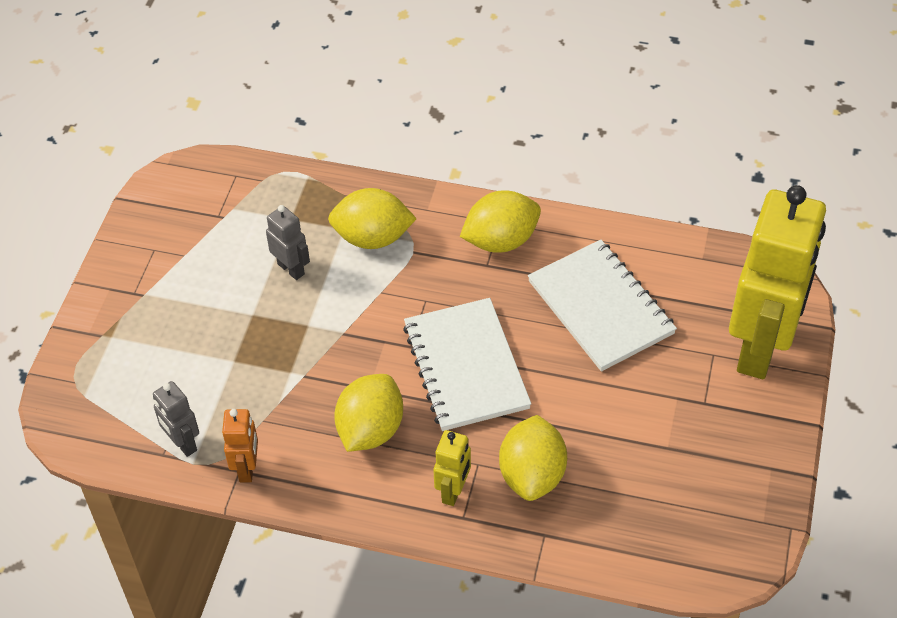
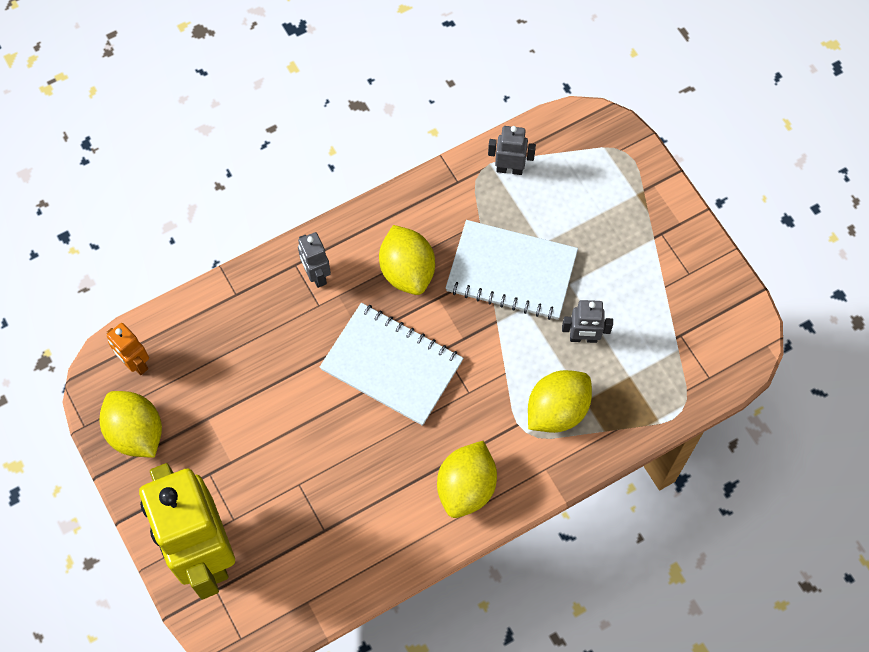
camera: 135 degrees right, 15 degrees up
orange robot [222,409,258,482] -> orange robot moved to [106,323,149,375]
yellow robot [433,430,471,506] -> grey robot [298,232,331,288]
yellow lemon [499,415,567,501] -> yellow lemon moved to [99,391,162,458]
white notebook [528,240,677,372] -> white notebook moved to [445,220,578,320]

